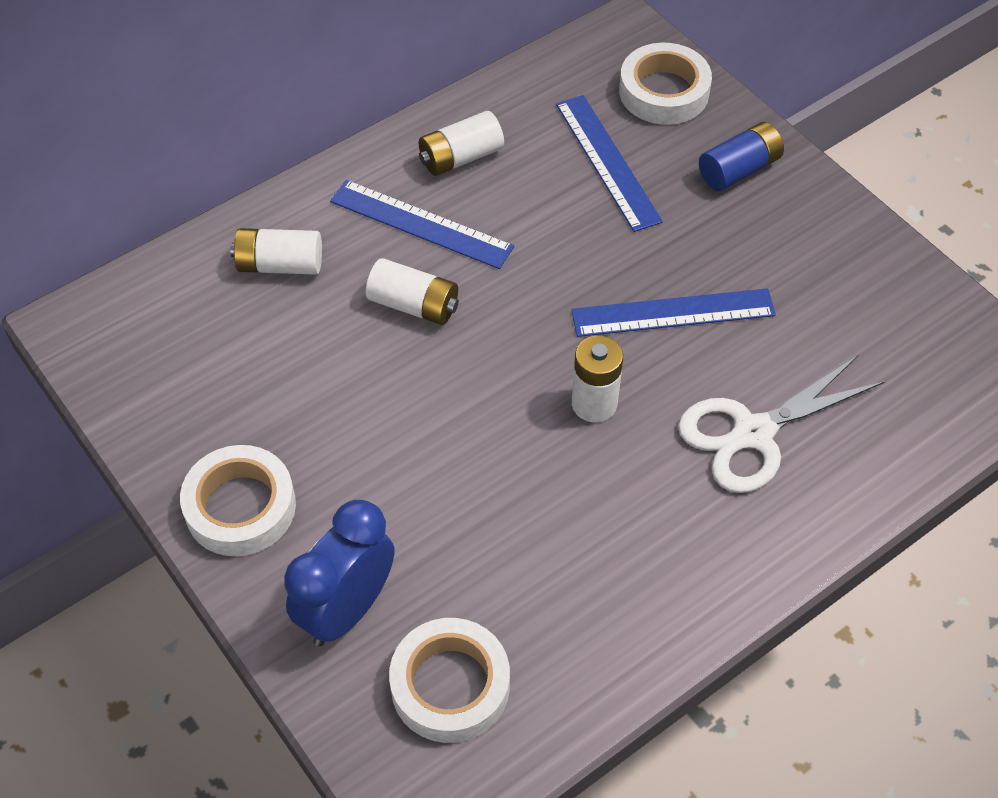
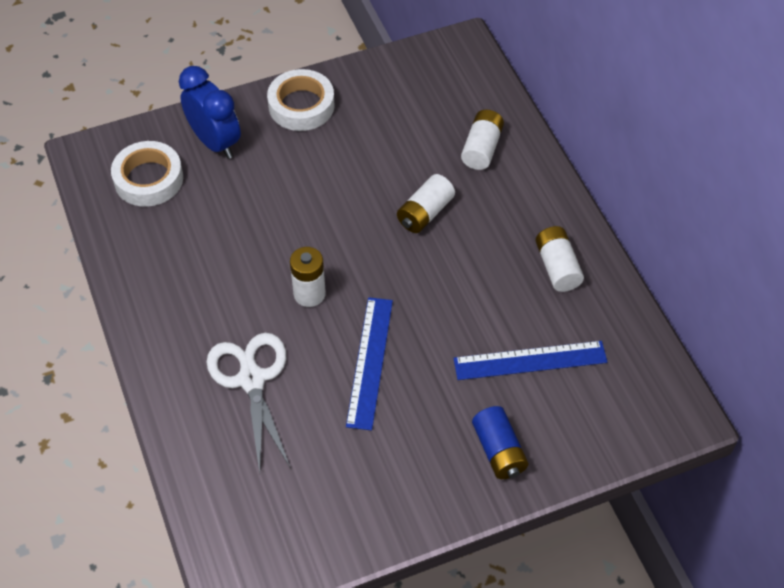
camera: 105 degrees right, 0 degrees up
blue ruler [330,180,514,269] -> none
white tape [619,43,712,125] -> none

